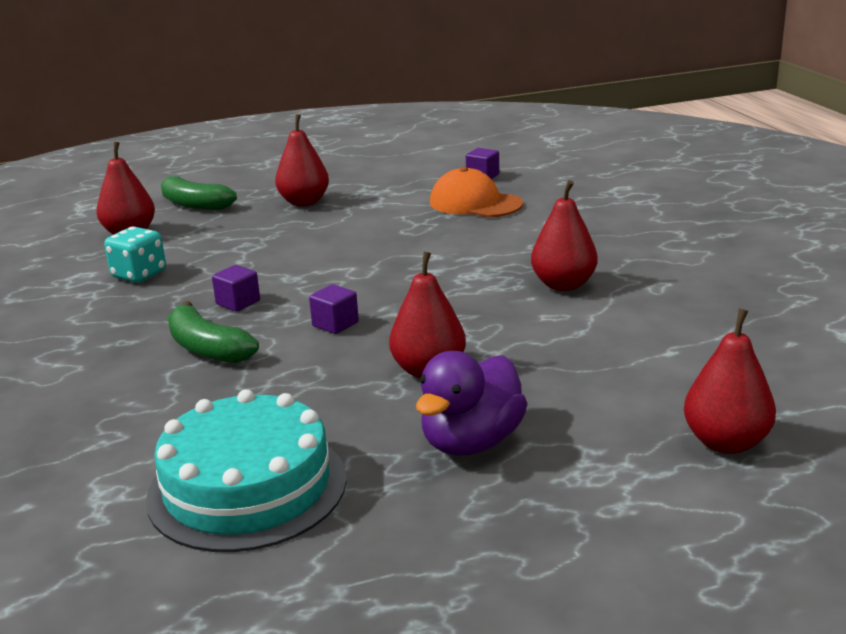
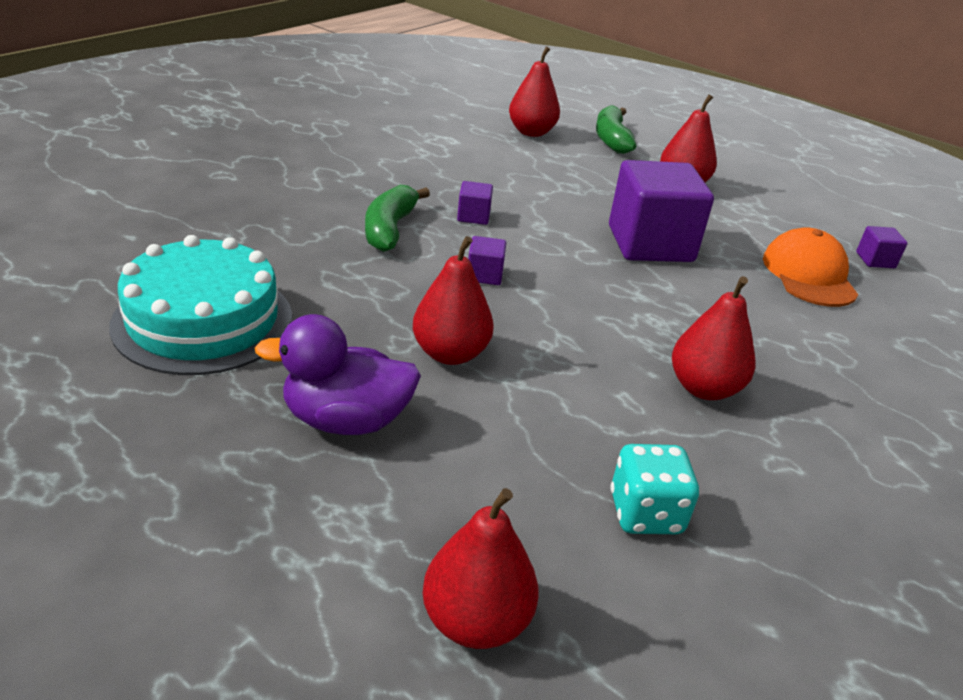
camera: 50 degrees right, 10 degrees up
turquoise dice [104,227,166,283] -> turquoise dice moved to [610,444,699,534]
none -> purple cube [609,160,714,262]

